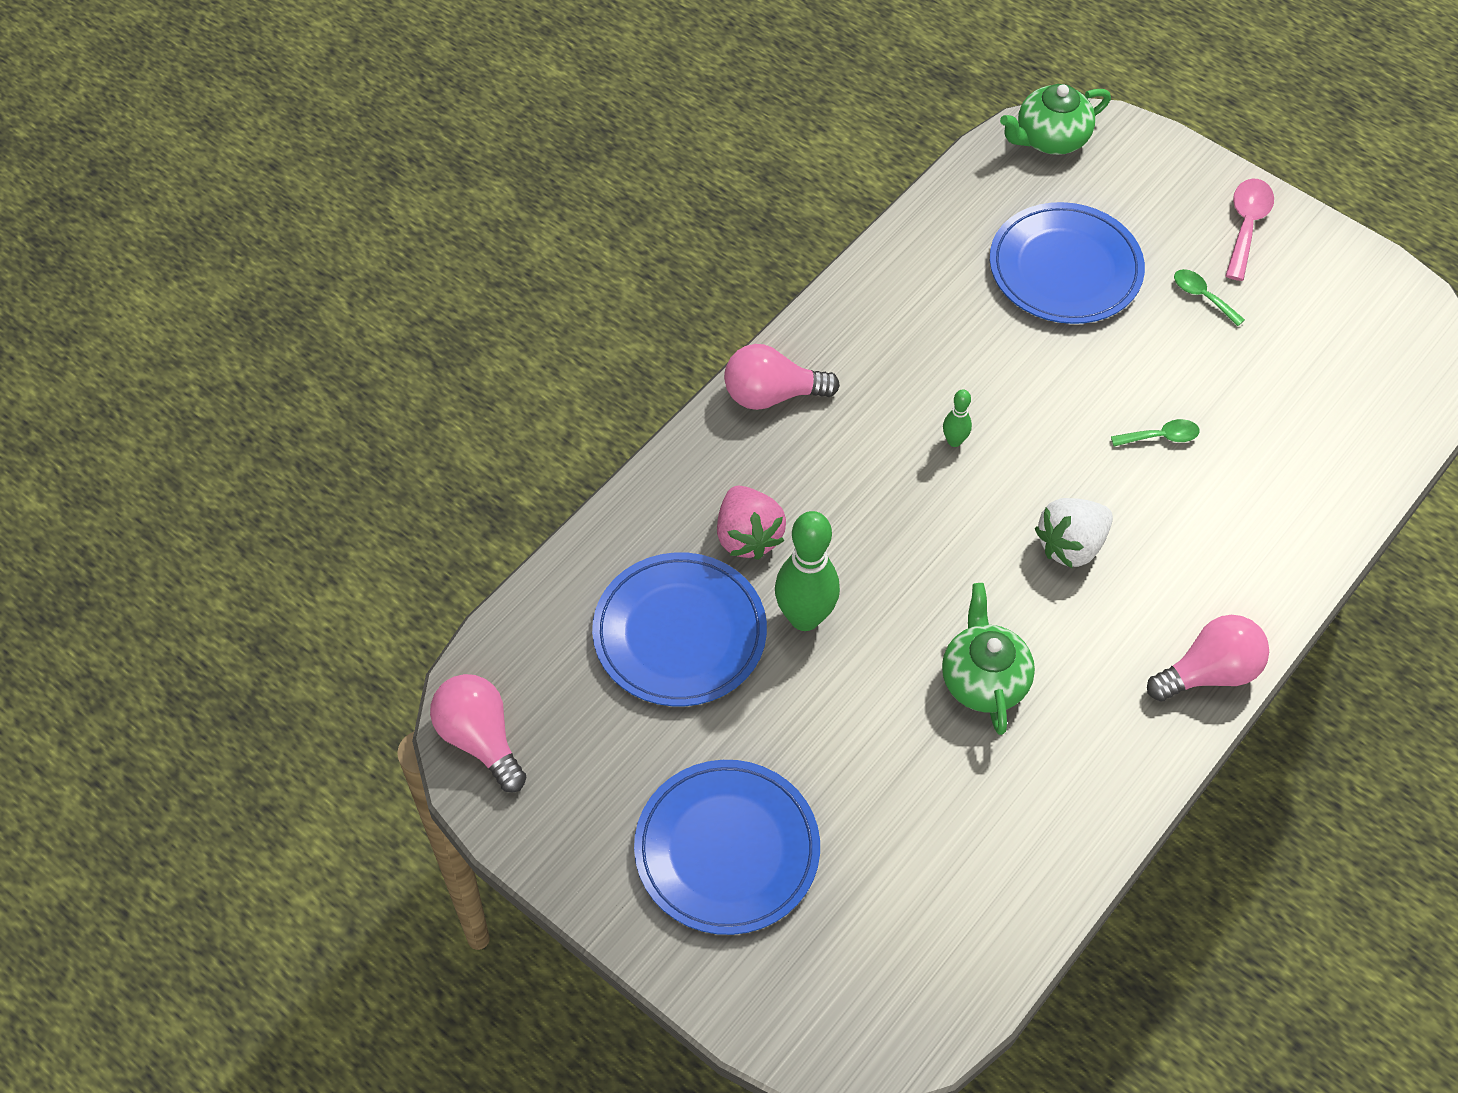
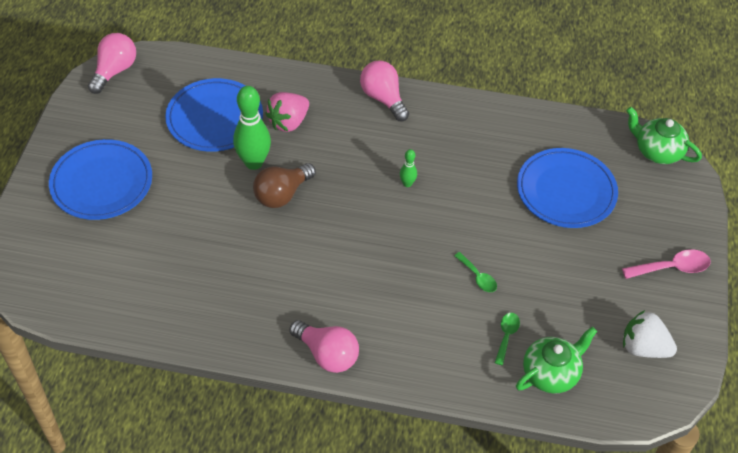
camera: 60 degrees right, 5 degrees down
green teapot [942,583,1035,735] -> green teapot moved to [516,326,597,394]
white strawberry [1035,498,1113,568] -> white strawberry moved to [623,310,677,358]
green spoon [1174,269,1245,326] -> green spoon moved to [495,313,520,365]
none -> brown light bulb [253,163,316,208]

